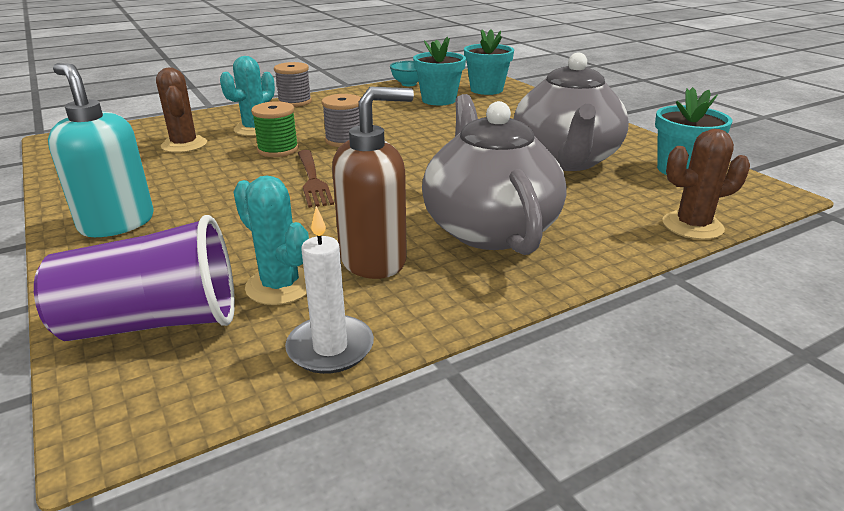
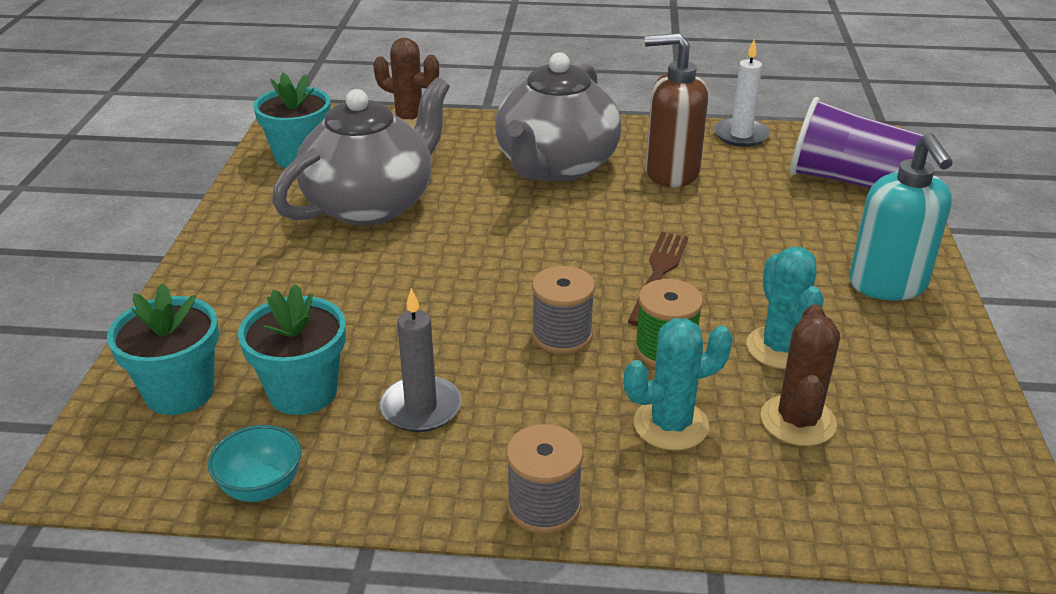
camera: 145 degrees left, 5 degrees up
turquoise cactus [234,175,309,305] -> turquoise cactus moved to [746,247,824,369]
none -> grey candle [380,288,461,432]

